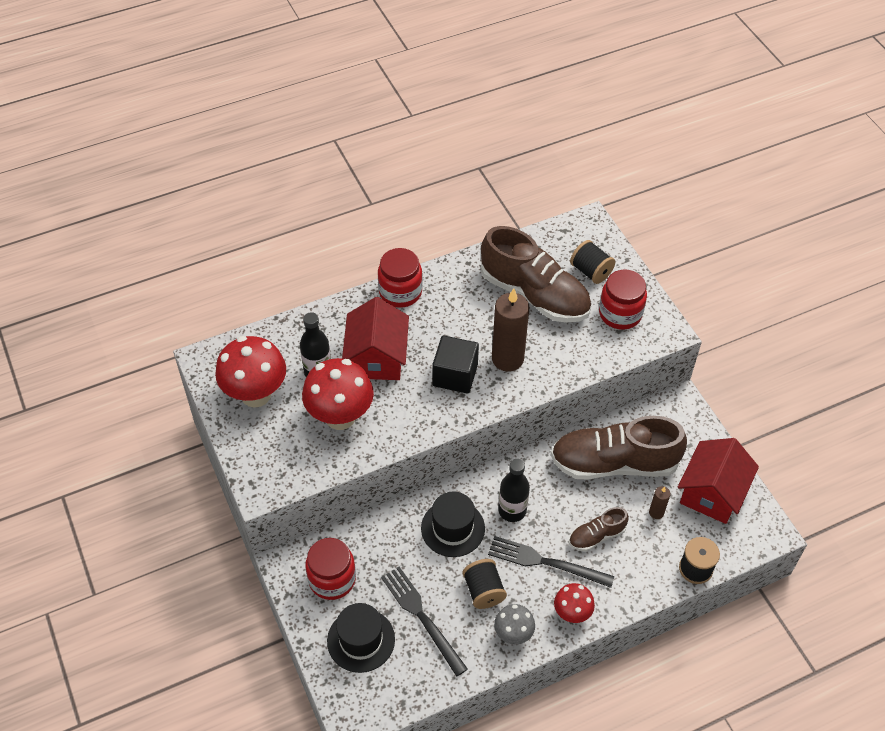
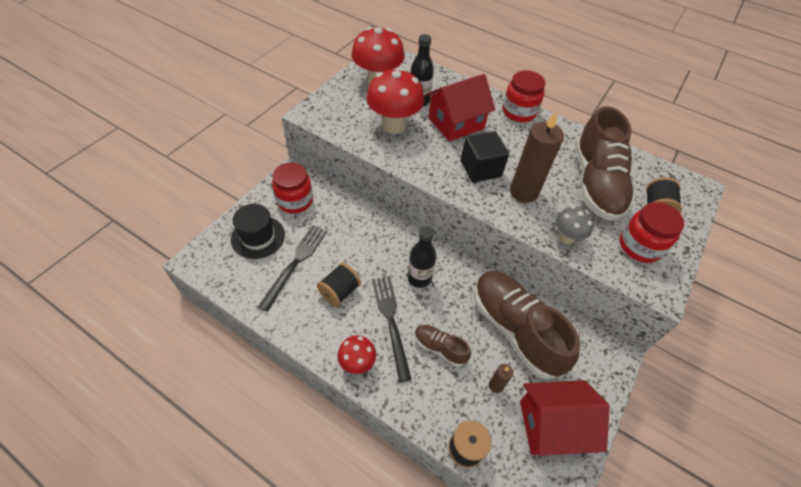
camera: 55 degrees right, 0 degrees up
black hat [421,491,485,557] -> none
grey mushroom [494,604,535,644] -> grey mushroom moved to [555,206,594,244]

